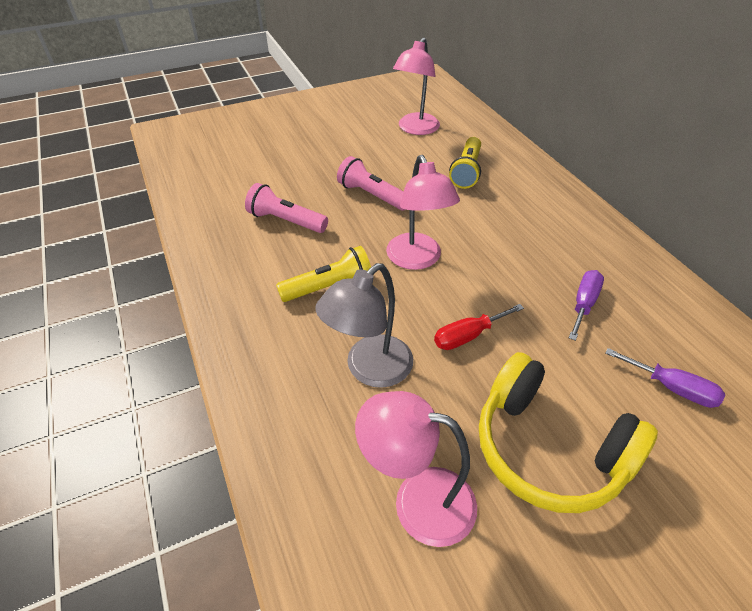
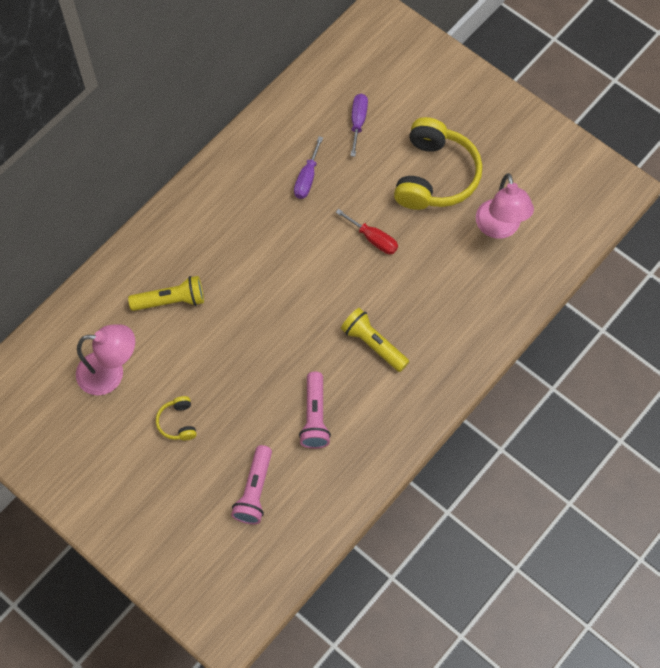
camera: 115 degrees left, 20 degrees up
grey lamp [315,263,413,388] -> none
pink flashlight [337,156,406,210] -> pink flashlight moved to [231,445,272,524]
pink lamp [386,155,460,270] -> none
purple screwdriver [569,270,604,341] -> purple screwdriver turned 75 degrees counterclockwise [294,136,323,199]
none -> yellow headphones [156,396,197,440]

